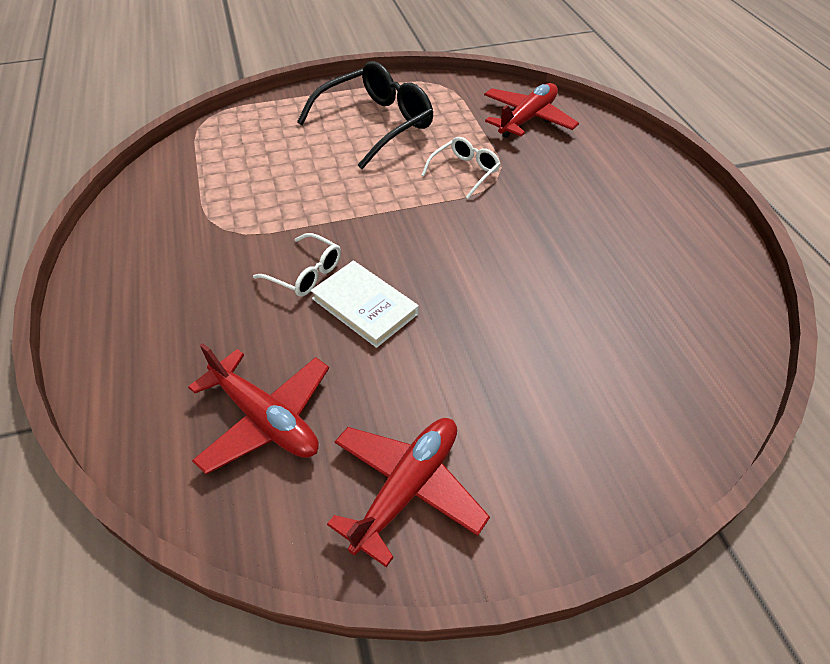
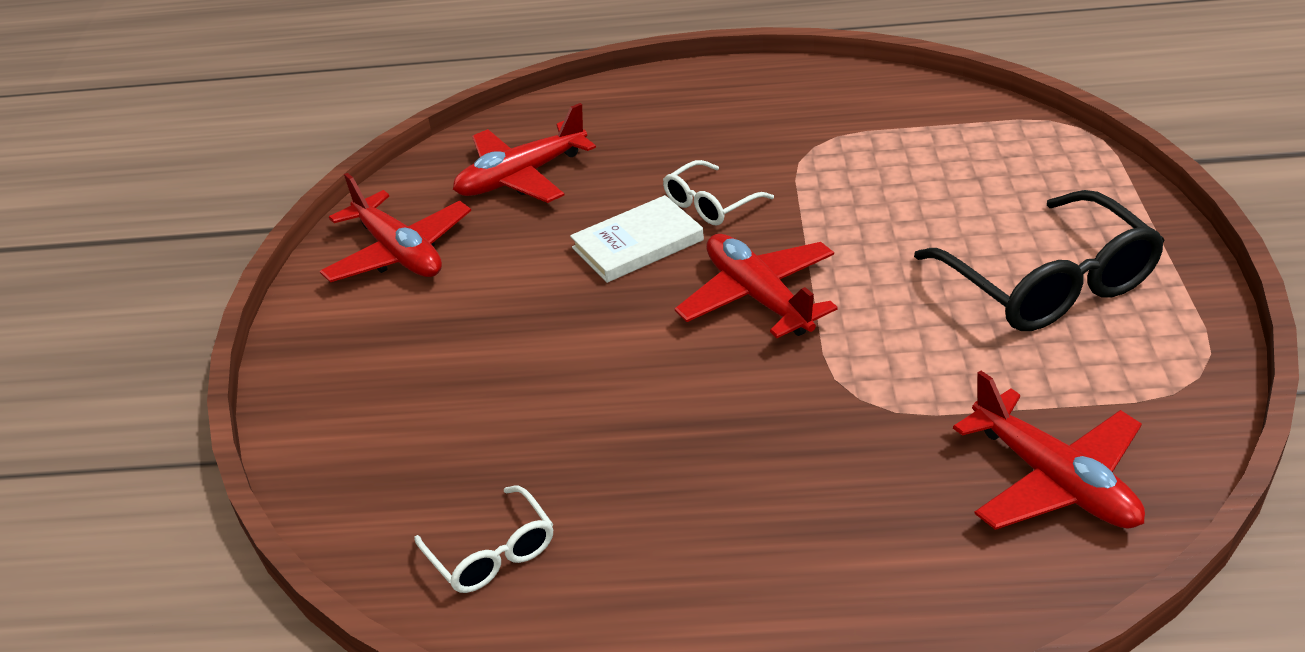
camera: 110 degrees right, 10 degrees down
white glasses [422,137,500,199] -> white glasses moved to [414,486,553,593]
none -> red plane [675,234,838,338]

